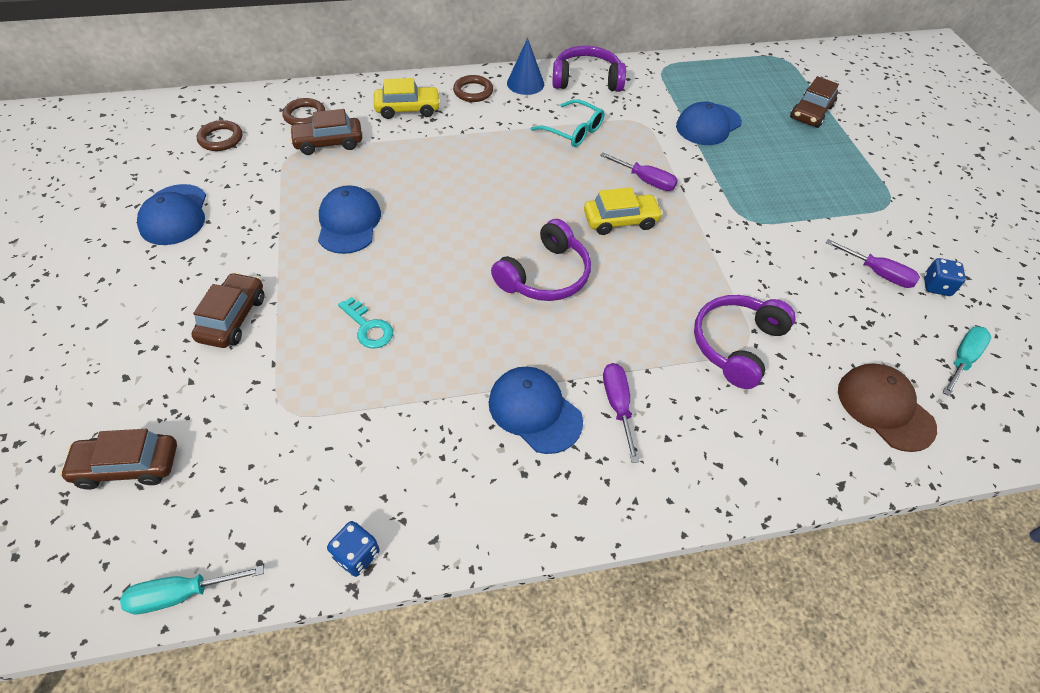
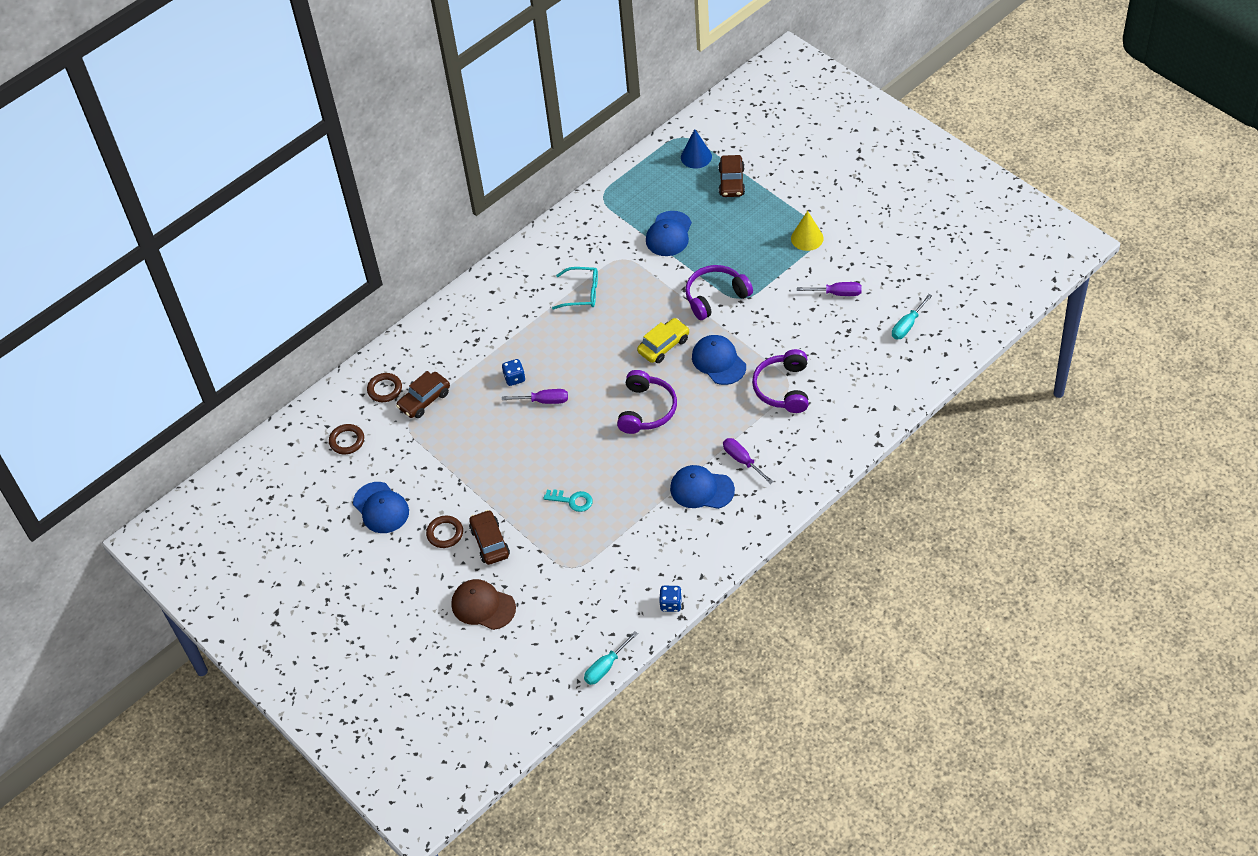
camera: 25 degrees left, 0 degrees up
brown car [59,429,177,489] -> none
blue cap [318,185,381,254] -> blue cap moved to [692,335,746,385]
yellow car [374,78,441,119] -> none
brown ring [453,75,493,102] -> brown ring moved to [426,516,463,548]
blue cone [507,38,544,95] -> blue cone moved to [681,129,712,168]
purple headphones [552,46,626,92] -> purple headphones moved to [685,265,753,320]
purple screwdriver [600,152,678,191] -> purple screwdriver moved to [502,389,568,404]
brown cap [838,363,937,452] -> brown cap moved to [451,579,516,630]
blue dice [924,258,966,296] -> blue dice moved to [502,359,525,386]
turquoise screwdriver [943,326,991,396] -> turquoise screwdriver turned 150 degrees counterclockwise [892,294,932,340]
none -> yellow cone [791,211,824,251]

